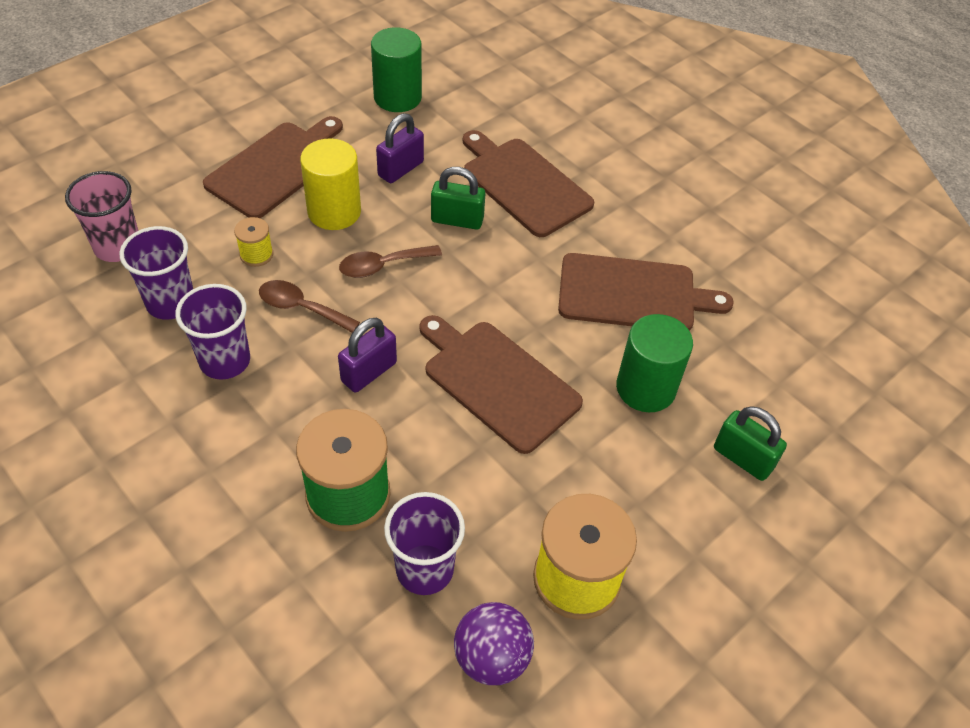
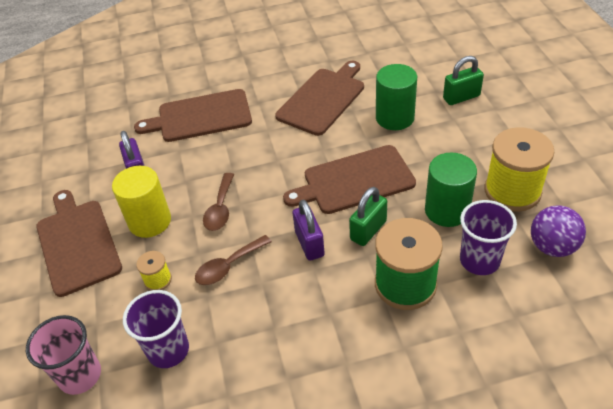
camera: 55 degrees left, 5 degrees down
purple cup [176,284,250,380] -> none
green cylinder [371,27,422,112] -> green cylinder moved to [425,153,477,227]
green padlock [431,167,485,230] -> green padlock moved to [349,187,387,246]

